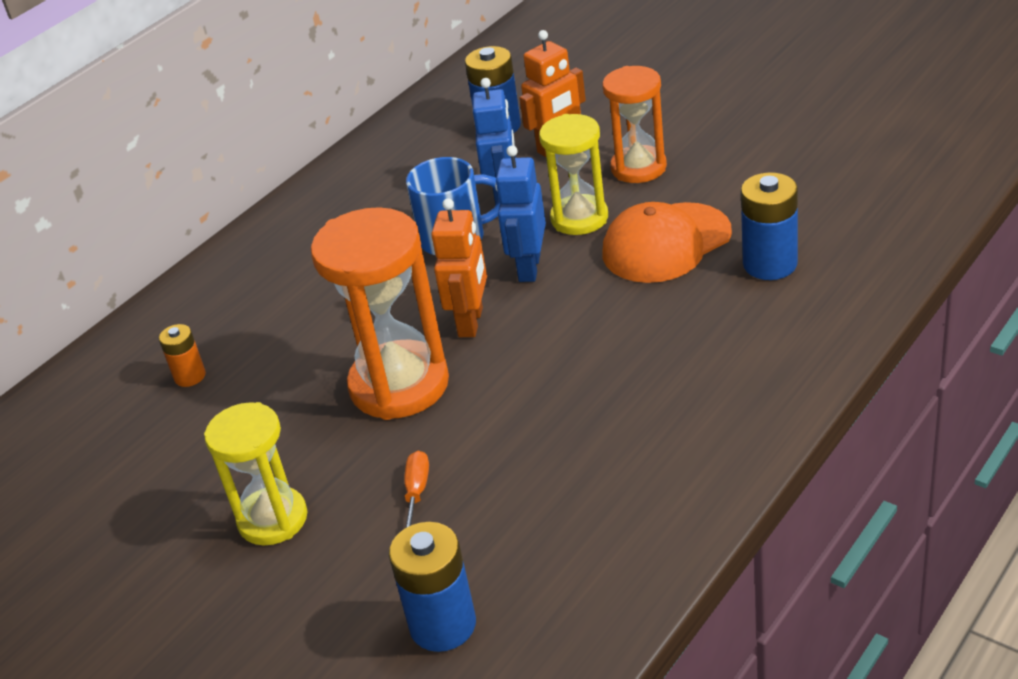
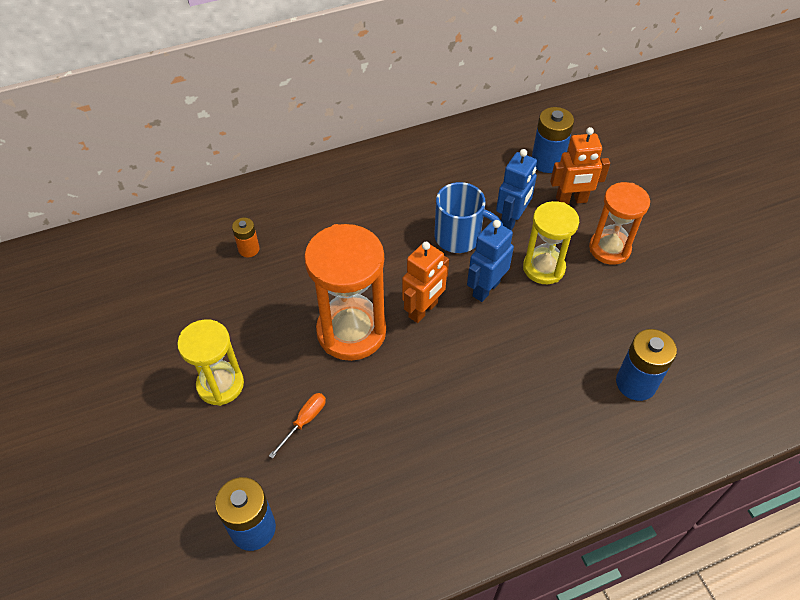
camera: 25 degrees right, 15 degrees up
orange cap [603,202,732,283] -> none

